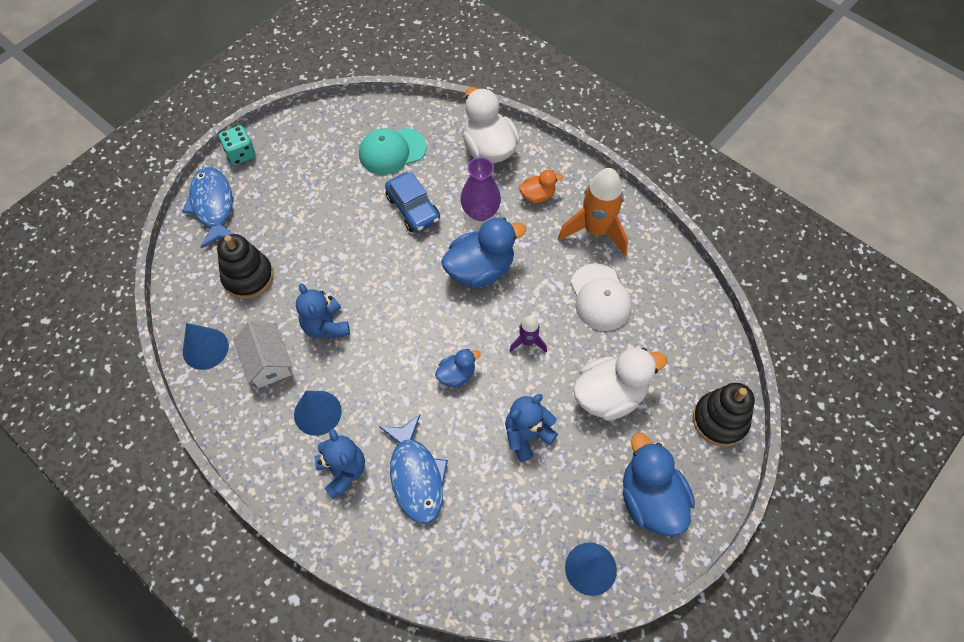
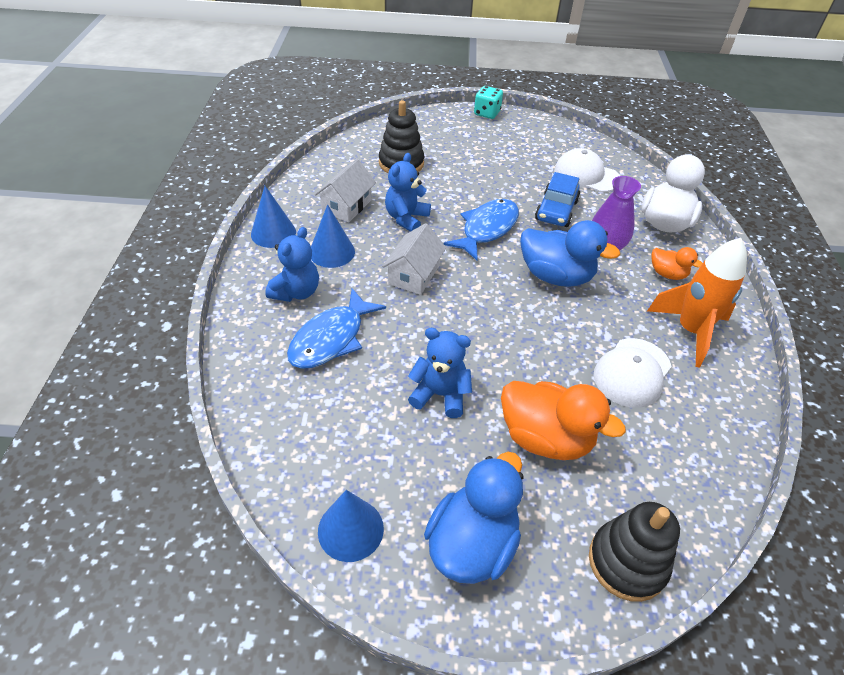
camera: 50 degrees right, 15 degrees down
blue fish [182,167,233,249] -> blue fish moved to [444,199,519,261]
blue cone [183,323,229,370] -> blue cone moved to [251,186,296,248]
turquoise cap [359,128,427,175] -> white cap [555,148,620,192]
blue duck [435,349,481,388] -> none
purple rocket [509,316,547,352] -> none
white duck [573,348,667,421] -> orange duck [501,381,626,460]
none -> white house [382,223,446,295]

